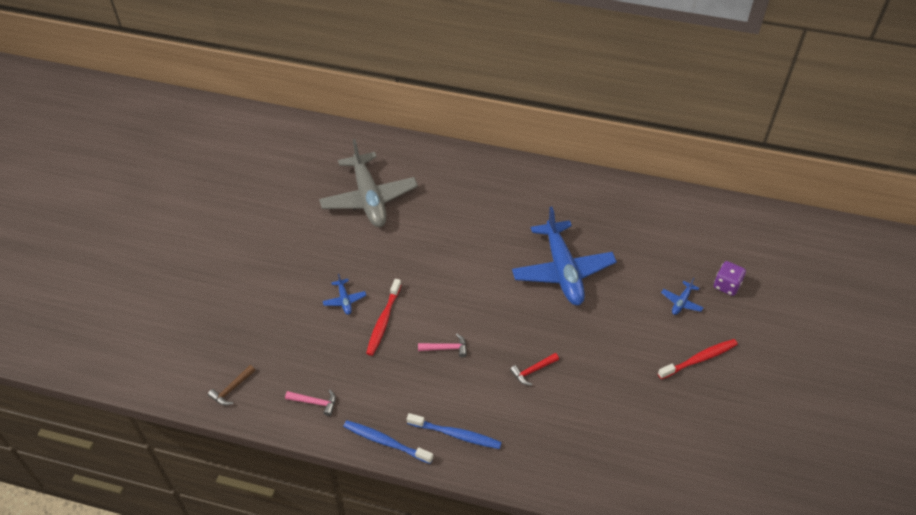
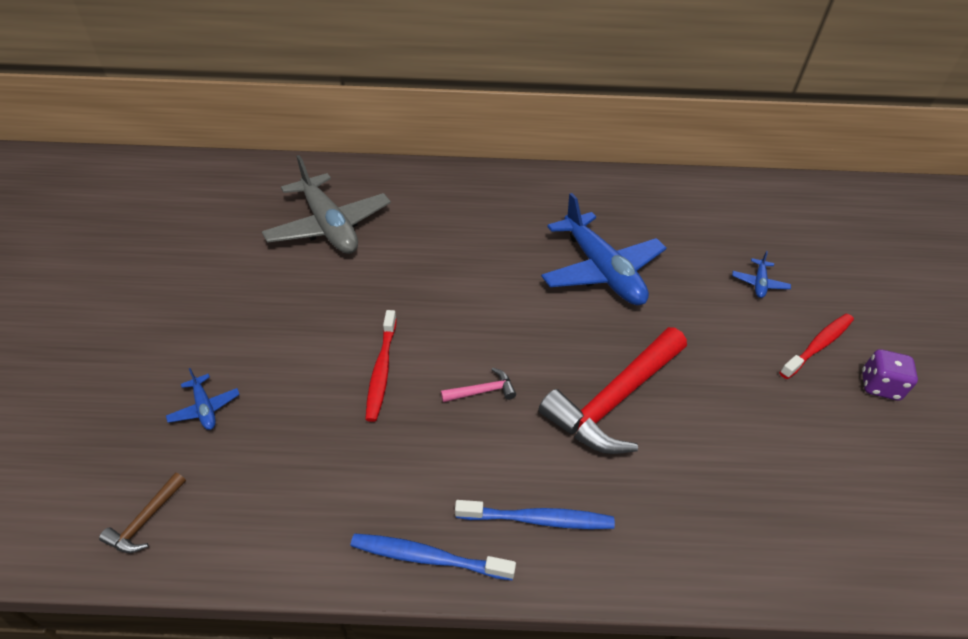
camera: 15 degrees left, 5 degrees down
pink hammer [285,390,336,416] -> none
blue plane [323,274,366,315] -> blue plane moved to [166,368,240,430]
red hammer [510,353,559,386] -> red hammer [539,327,687,454], size x2.42
purple dice [714,261,746,296] -> purple dice moved to [862,349,918,401]

